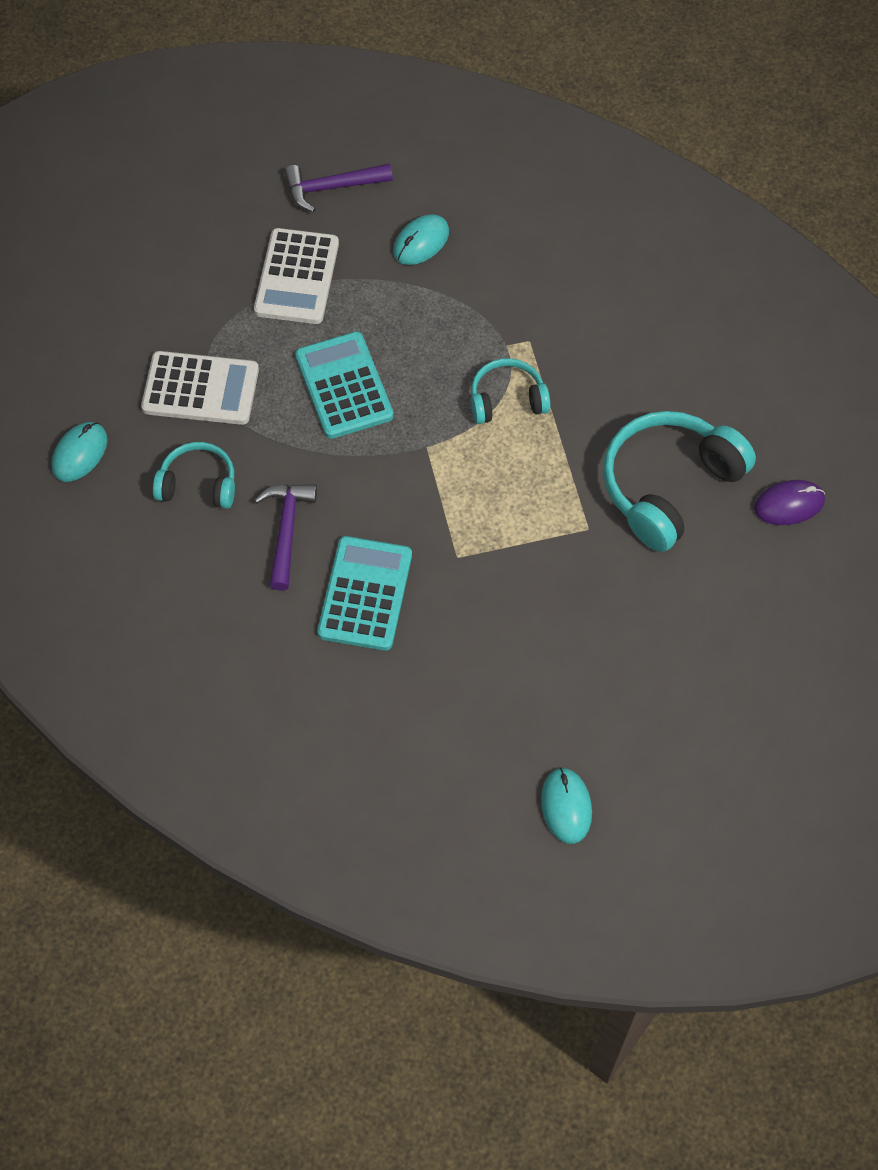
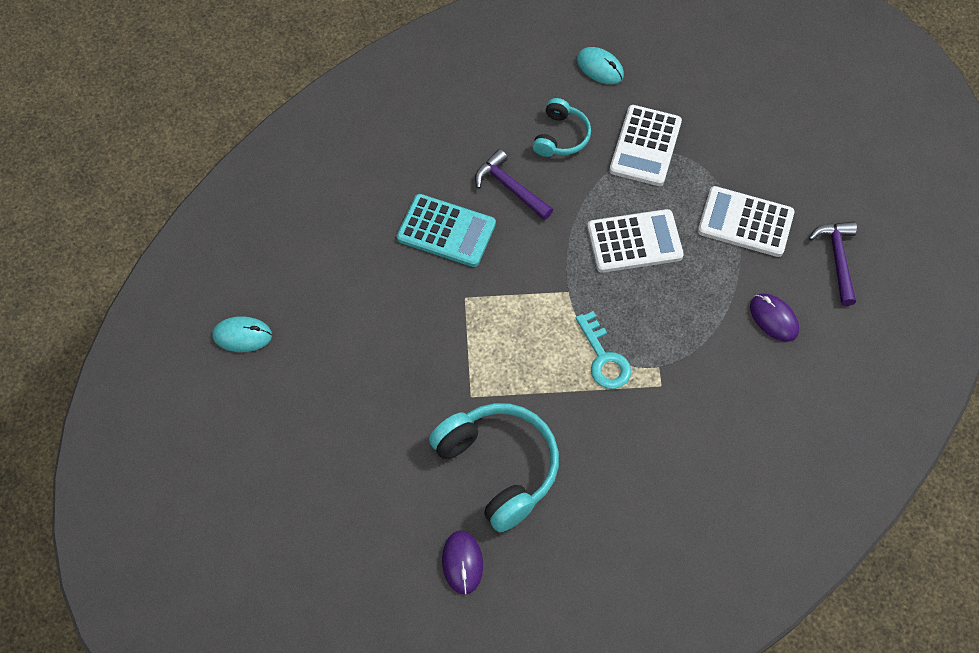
camera: 100 degrees right, 0 degrees up
purple hammer [254,484,317,591] -> purple hammer turned 150 degrees counterclockwise [475,149,553,220]
turquoise calculator [295,332,394,439] -> white calculator [587,209,684,273]
turquoise mouse [393,214,449,265] -> purple mouse [750,294,799,342]
turquoise headphones [471,358,551,424] -> turquoise key [576,311,631,389]

